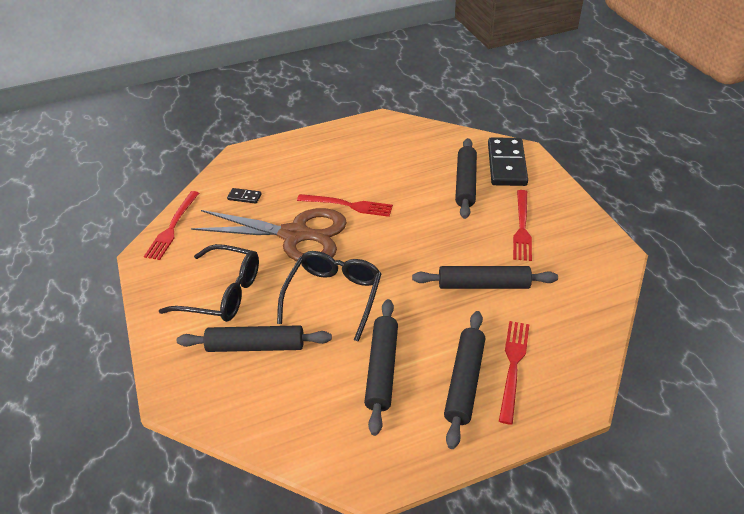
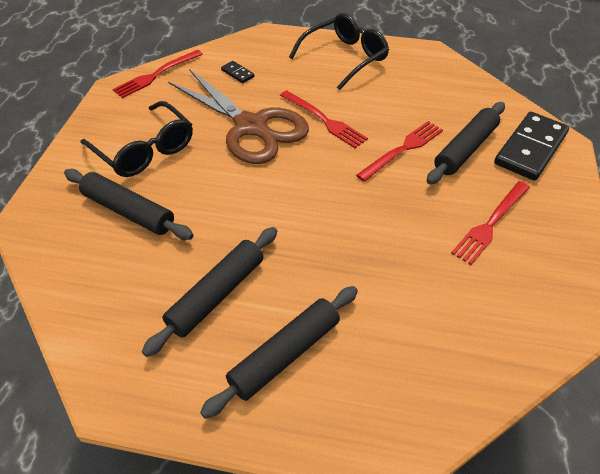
camera: 30 degrees right, 5 degrees up
black glasses [277,251,382,342] -> black glasses moved to [289,13,389,90]
black rolling pin [412,266,558,289] -> none
red fork [499,321,529,425] -> red fork moved to [356,121,443,182]

